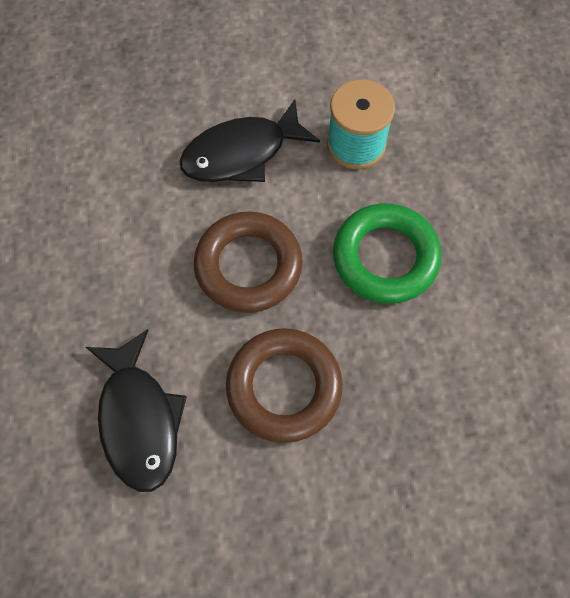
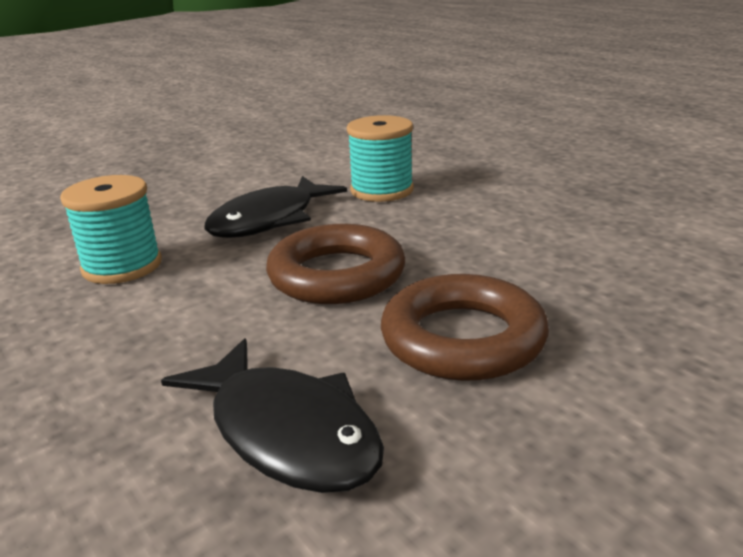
camera: 25 degrees left, 40 degrees down
green ring [333,203,442,304] -> none
none -> turquoise spool [60,175,162,284]

